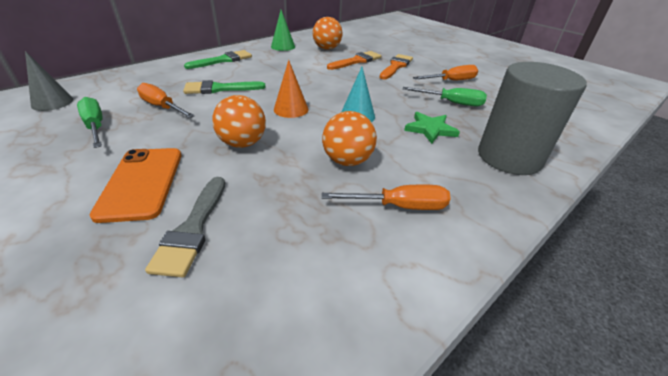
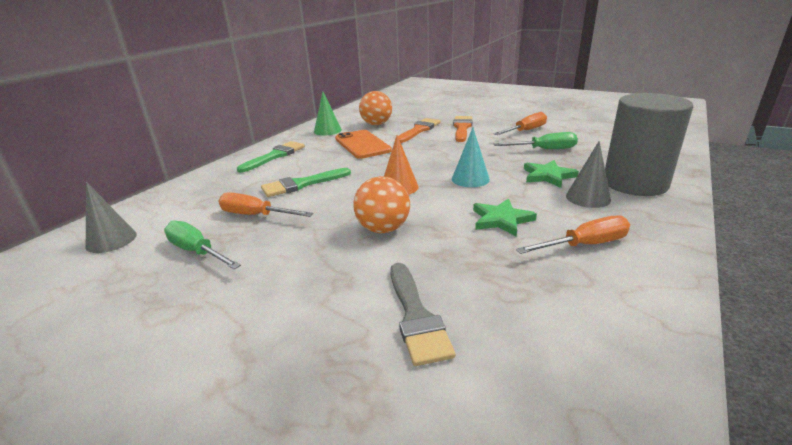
camera: 15 degrees left, 10 degrees down
orange phone [89,148,181,223] -> orange phone moved to [335,130,392,159]
orange ball [322,111,377,166] -> green star [473,199,537,237]
none -> grey cone [566,141,611,208]

